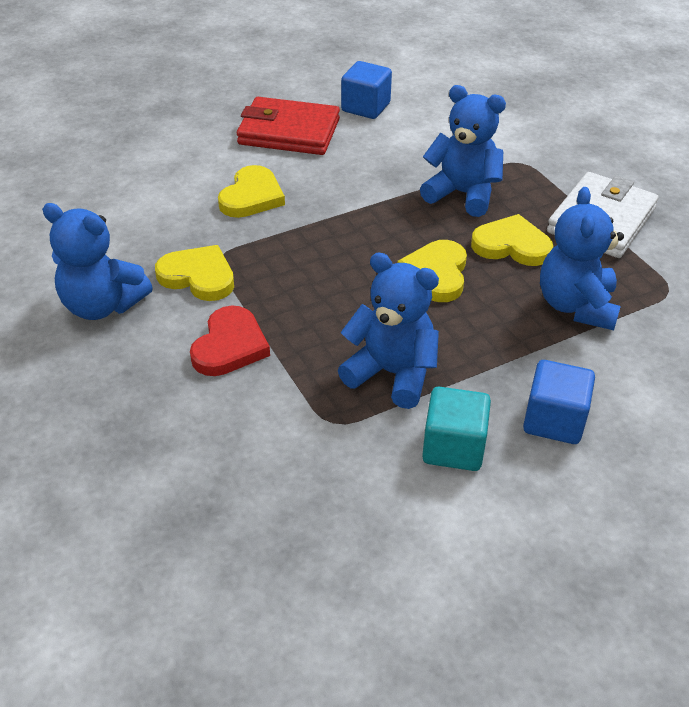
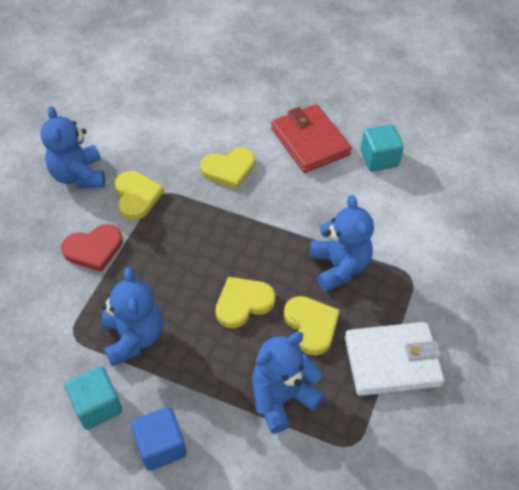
camera: 50 degrees right, 10 degrees up
blue cube [341,61,392,119] -> turquoise cube [360,124,404,172]

